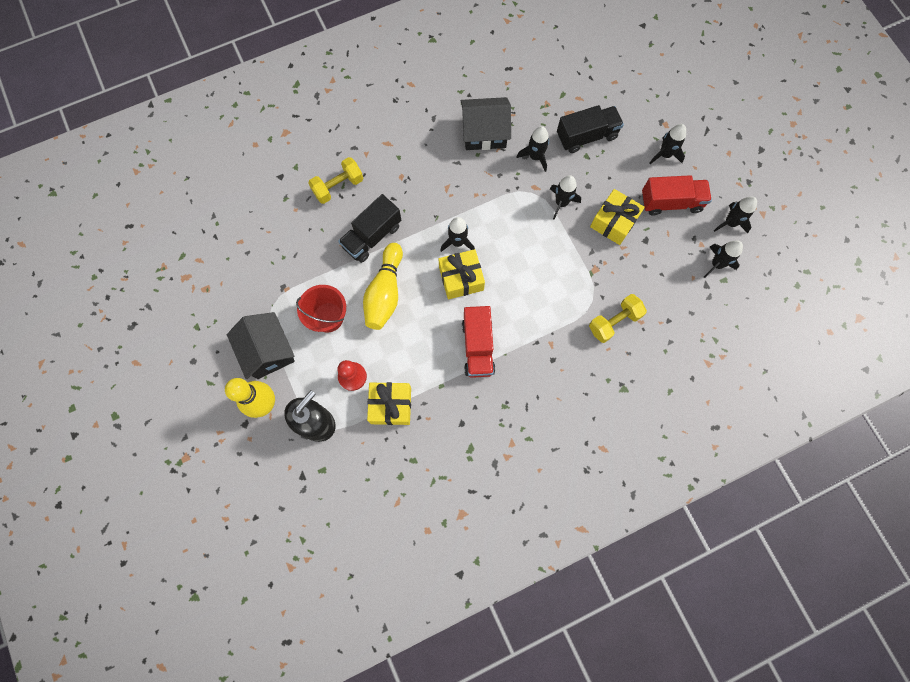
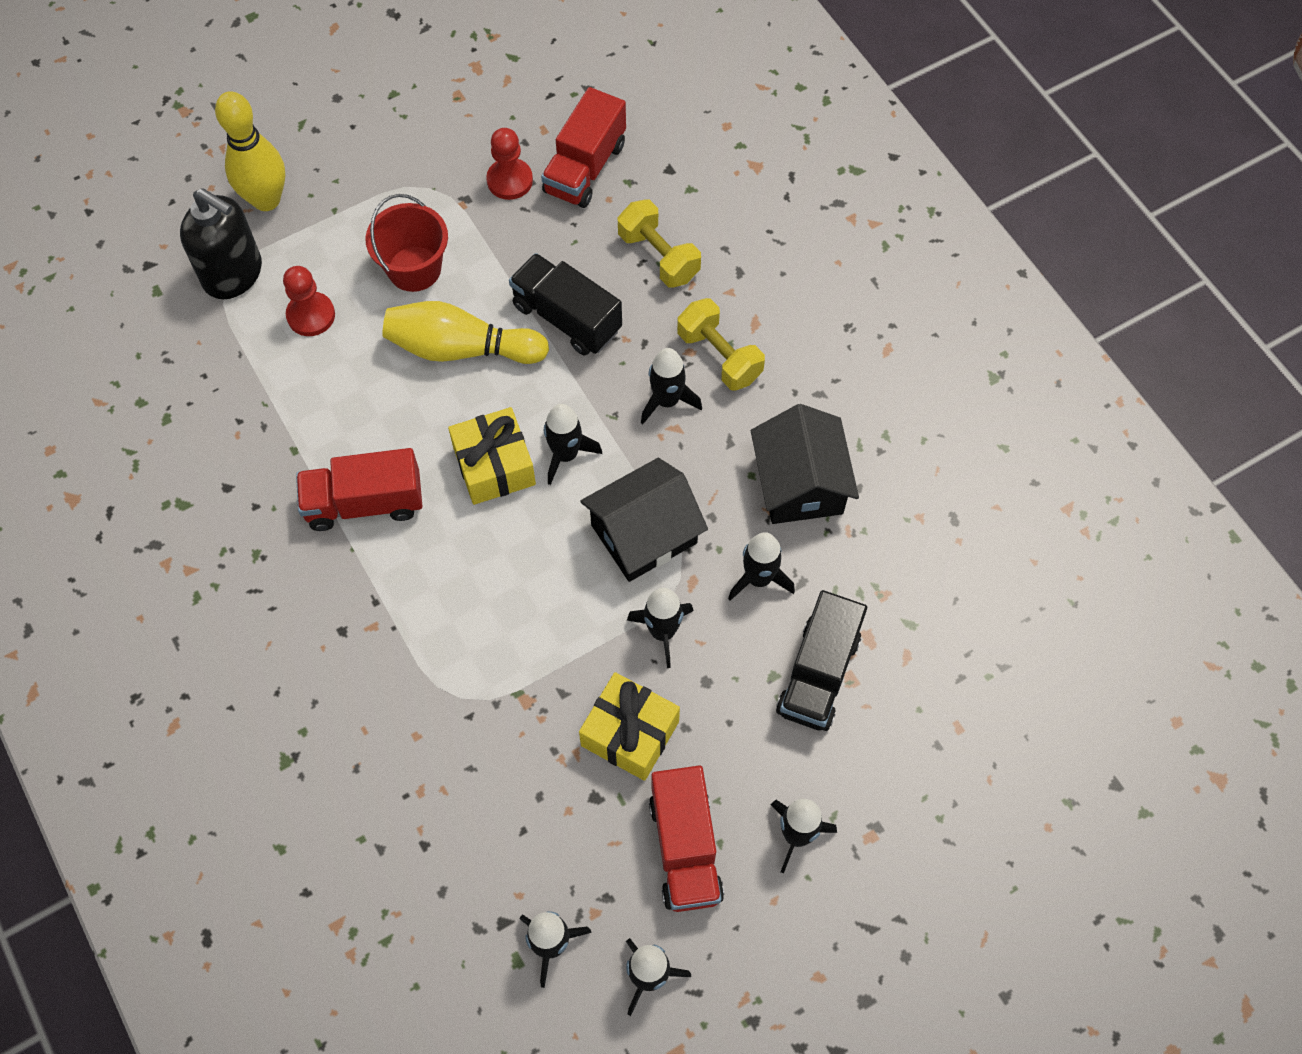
camera: 85 degrees right, 10 degrees down
black house [227,312,295,379] -> black house moved to [580,458,708,582]
yellow gift [367,382,411,425] -> none
black truck [557,105,624,153] -> black truck turned 45 degrees clockwise [776,590,867,731]
yellow dumbbell [589,294,647,343] -> yellow dumbbell moved to [677,298,765,391]
none -> red pawn [486,128,533,200]
none -> red truck [541,87,626,208]
none -> black rocket [641,348,702,424]

